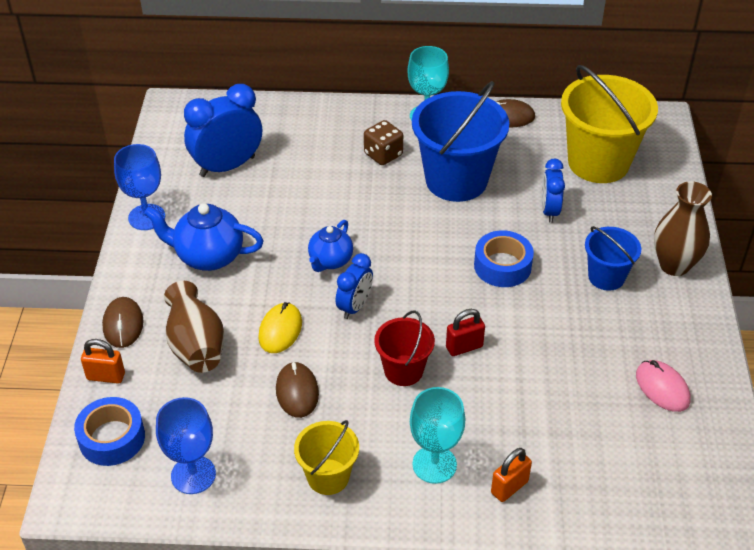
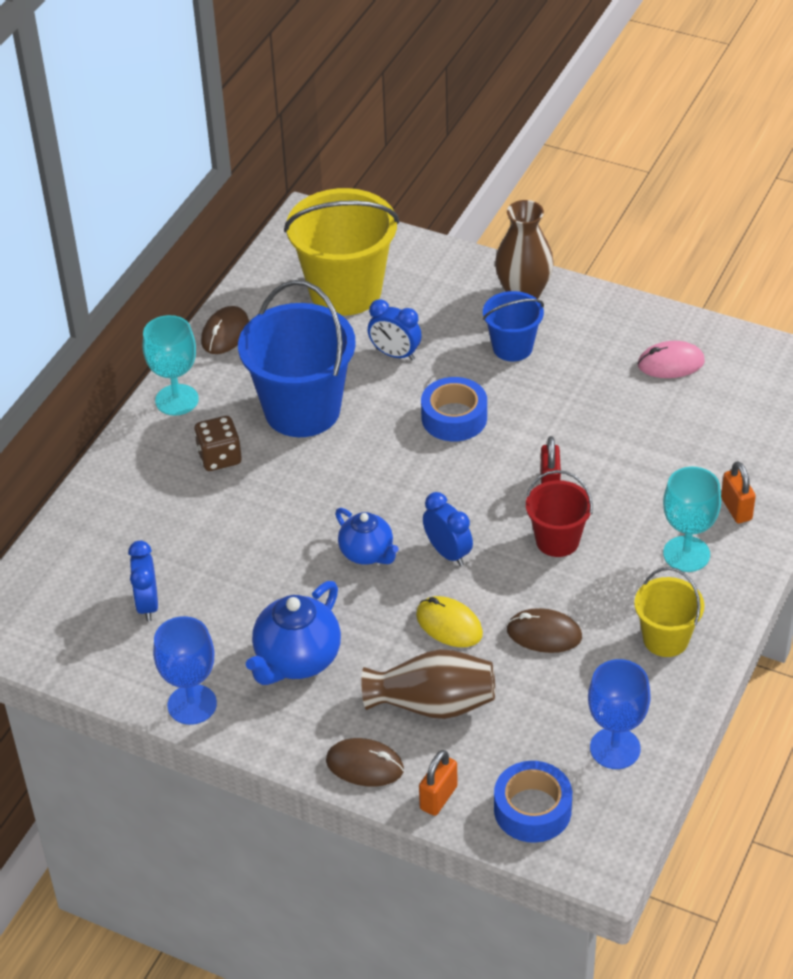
camera: 65 degrees left, 0 degrees up
blue clock [184,84,262,177] -> blue clock [128,541,158,621], size x0.58

